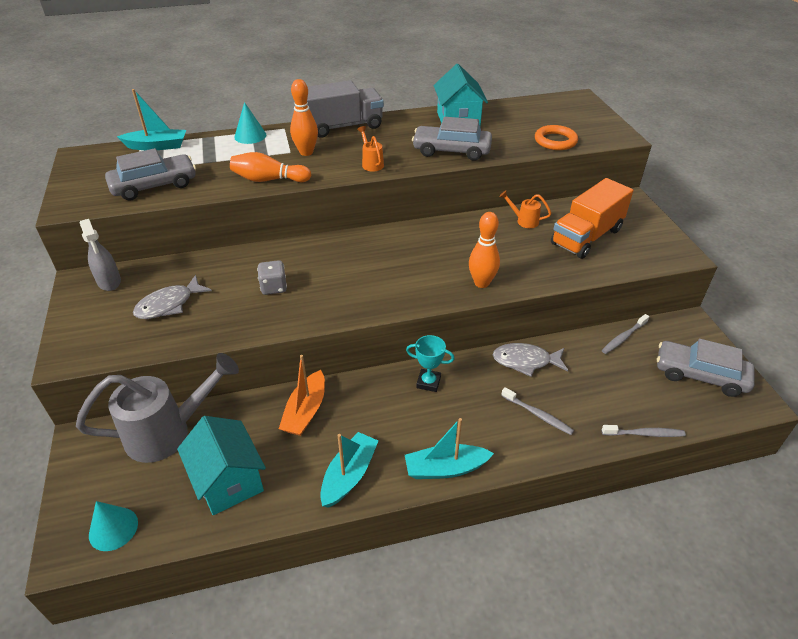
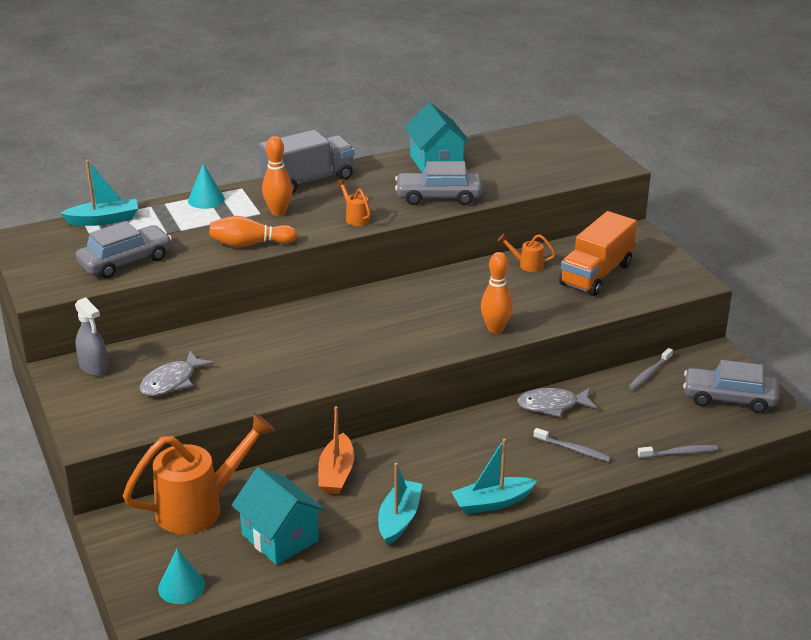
camera: 10 degrees left, 10 degrees down
grey watering can [76,353,239,463] -> orange watering can [123,413,275,534]
grey dice [257,260,287,295] -> none
turquoise trophy [406,335,455,392] -> none
orange ring [535,125,578,150] -> none

